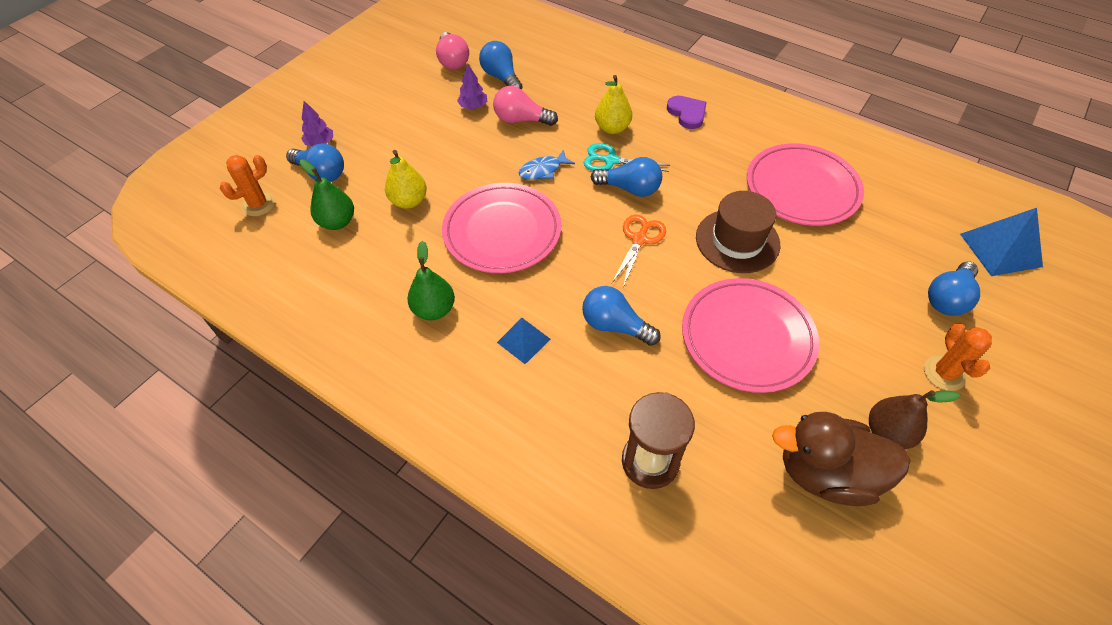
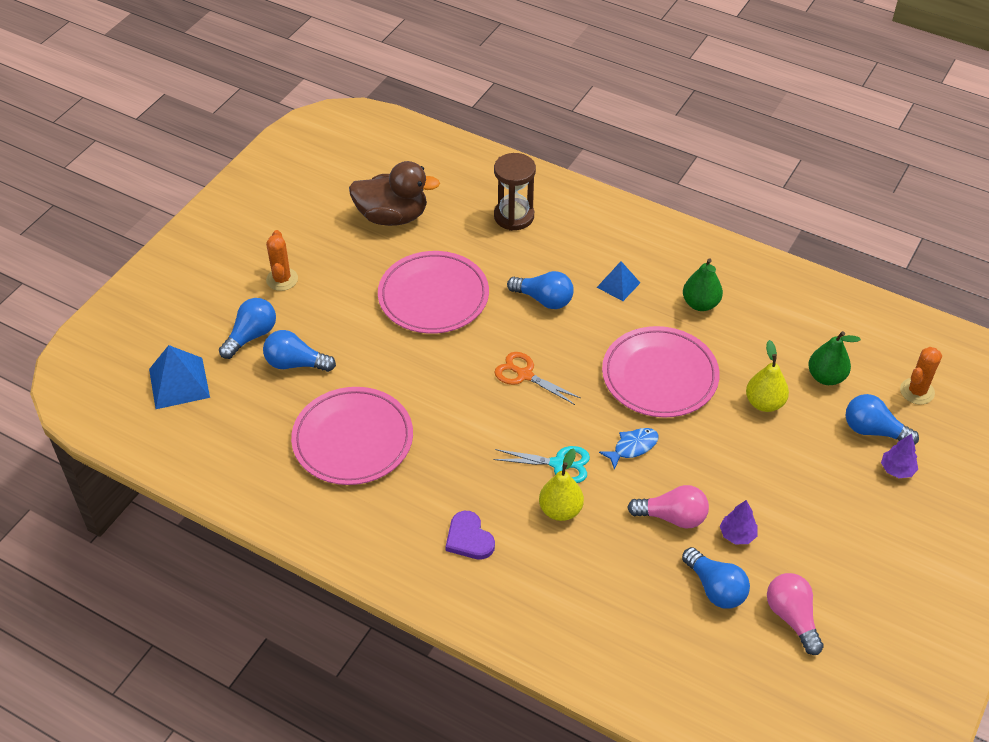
camera: 175 degrees right, 5 degrees down
blue light bulb [591,157,662,197] -> blue light bulb moved to [263,330,336,372]
orange scissors [612,215,666,287] -> orange scissors turned 105 degrees clockwise [495,352,580,405]
brown hat [696,191,780,273] -> none
brown pear [869,390,960,449] -> none

